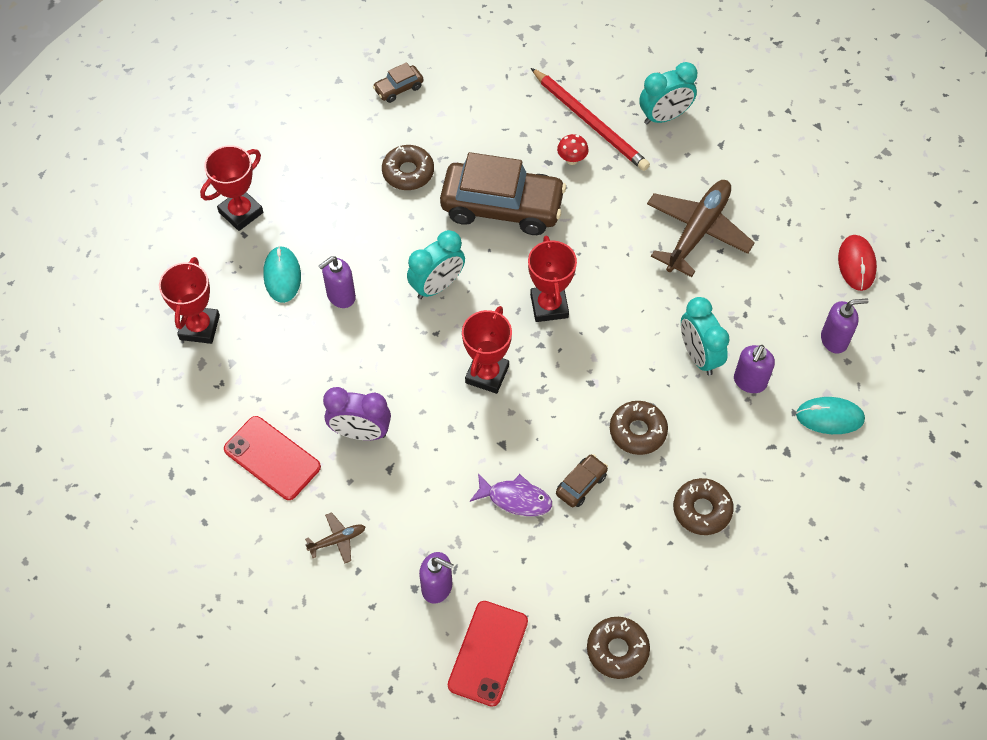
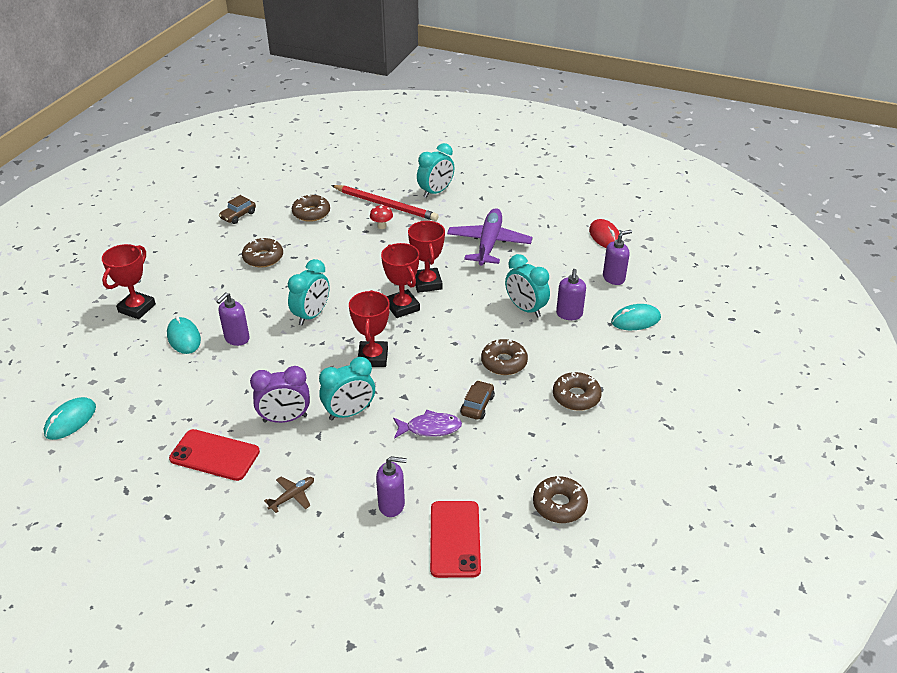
camera: 20 degrees left, 20 degrees down
red trophy [159,257,220,344] -> red trophy moved to [408,221,445,293]
brown car [440,152,566,235] -> none
brown plane [647,180,755,277] -> purple plane [447,208,532,266]
none -> turquoise mouse [44,397,96,440]
none -> brown donut [292,195,330,222]
none -> turquoise clock [319,357,375,420]

